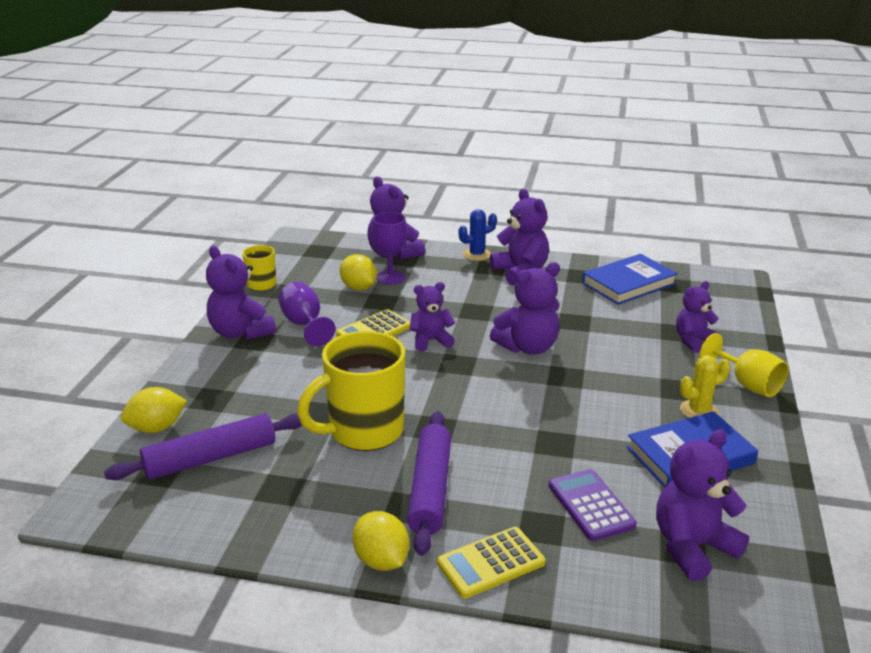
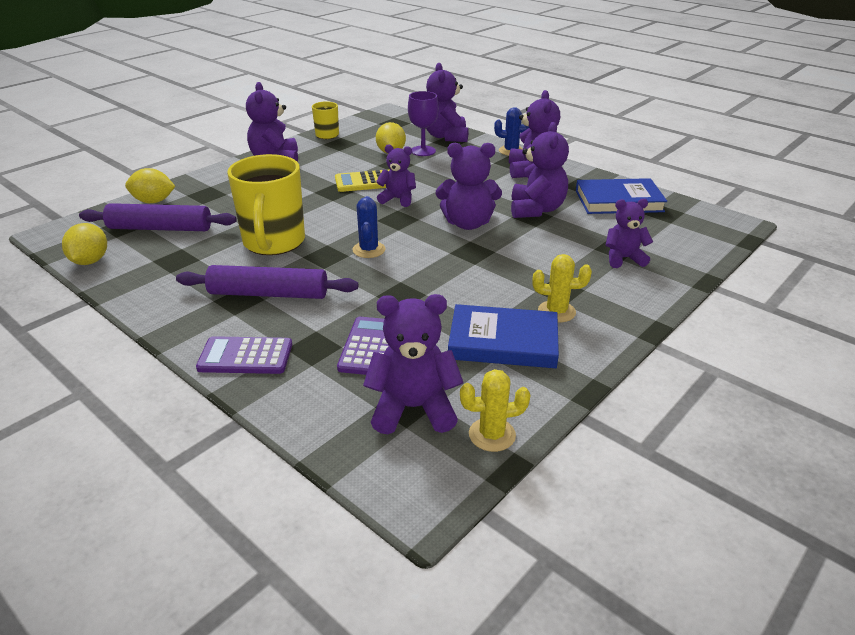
camera: 30 degrees right, 5 degrees up
purple goblet [278,282,336,346] -> none
yellow mug [297,331,405,451] -> yellow mug turned 90 degrees counterclockwise [227,154,305,255]
yellow lemon [353,511,409,571] -> yellow lemon moved to [62,223,107,265]
purple rolling pin [407,411,451,556] -> purple rolling pin turned 60 degrees clockwise [176,265,358,299]
yellow calculator [437,527,545,598] -> purple calculator [196,336,292,374]
yellow goblet [699,333,789,397] -> none
none -> blue cactus [352,196,386,258]
none -> yellow cactus [460,369,530,452]
none -> purple teddy bear [511,122,569,218]

